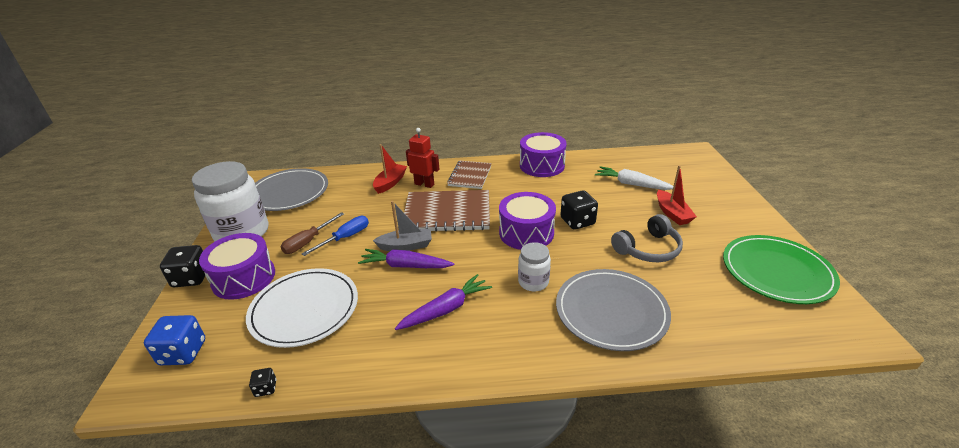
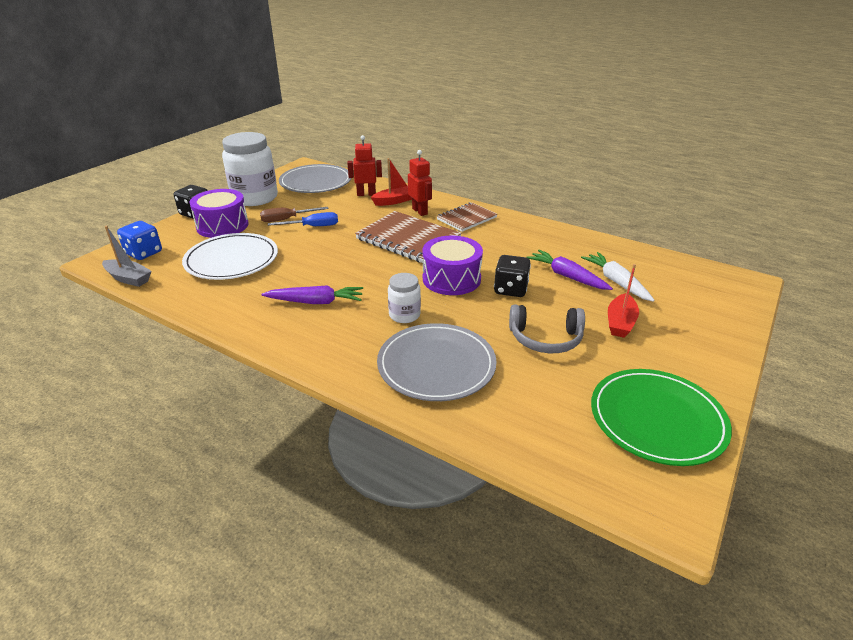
camera: 35 degrees right, 0 degrees up
black dice [249,368,276,397] -> none
purple carrot [358,249,454,268] -> purple carrot moved to [526,250,613,290]
grey boat [373,201,432,251] -> grey boat moved to [102,226,152,287]
purple drum [520,132,567,177] -> none
none -> red robot [347,135,382,196]

